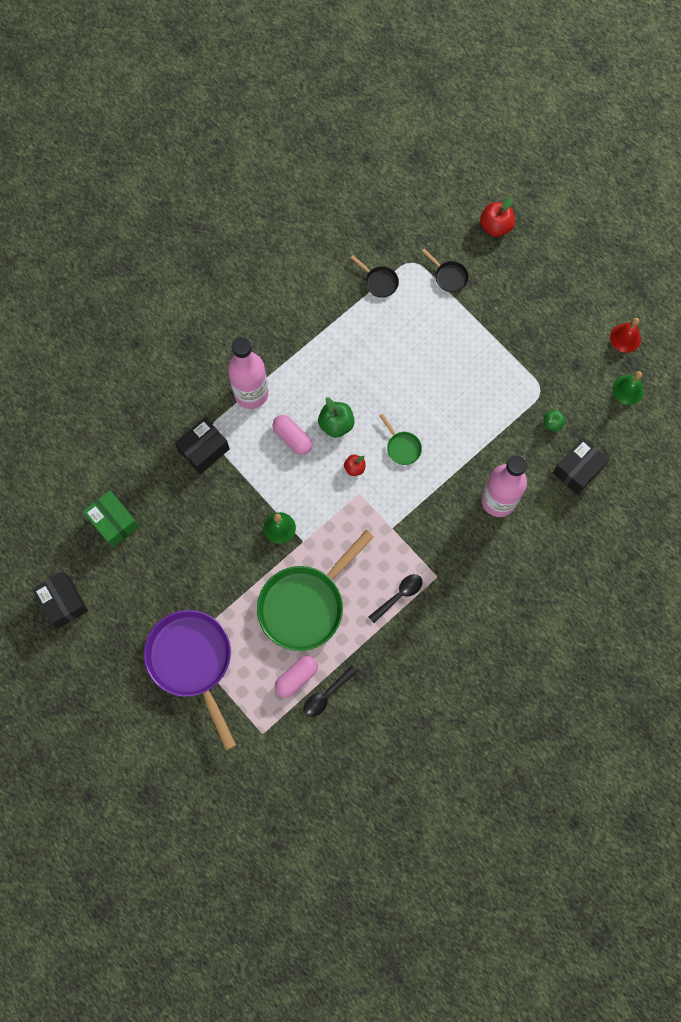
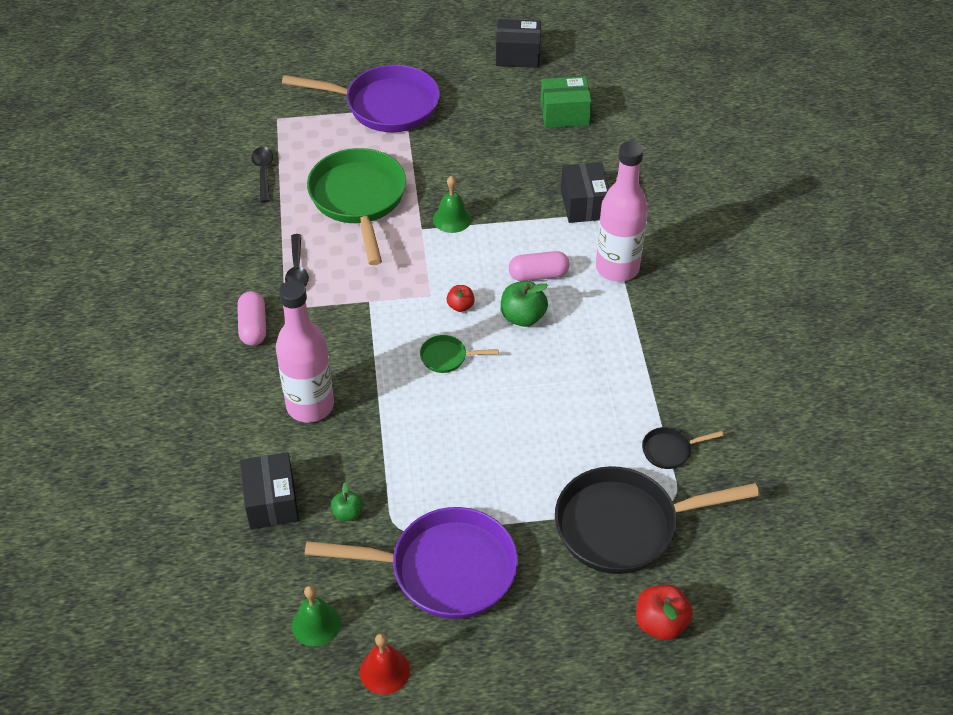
camera: 125 degrees right, 25 degrees down
pink capsule [274,656,318,698] -> pink capsule moved to [237,291,266,346]
black pan [422,249,469,292] -> black pan [555,466,760,574], size x2.37
none -> purple pan [305,507,518,619]

